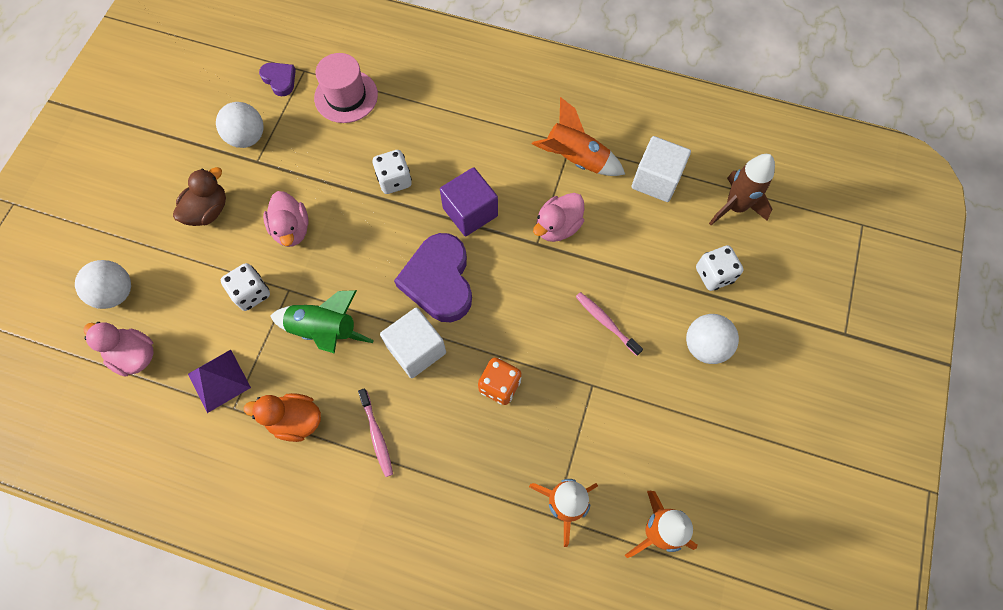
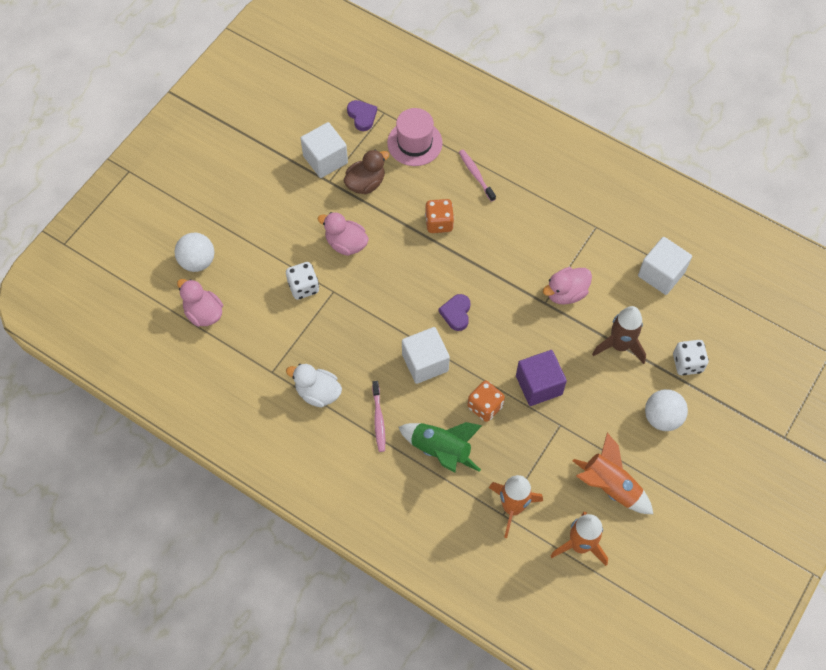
camera: 15 degrees right, 5 degrees down
brown duck [173,167,226,226] -> brown duck moved to [343,149,389,194]
purple pyramid [188,350,251,413] -> none
white ball [216,102,263,148] -> white cube [300,122,348,178]
orange duck [244,393,321,442] -> white duck [286,364,342,408]
pink duck [263,191,309,247] -> pink duck turned 120 degrees clockwise [318,212,369,256]
green rocket [270,290,374,354] -> green rocket moved to [398,422,482,472]
white dice [373,150,412,194] -> orange dice [425,199,454,233]
purple heart [394,233,472,322] -> purple heart [439,294,471,331], size x0.50
purple cube [440,167,498,236] -> purple cube moved to [516,350,567,406]
orange rocket [532,97,625,176] -> orange rocket moved to [573,433,653,514]
pink toothbrush [576,292,643,356] -> pink toothbrush moved to [459,150,496,202]
brown rocket [709,154,775,225] -> brown rocket moved to [592,306,646,364]

